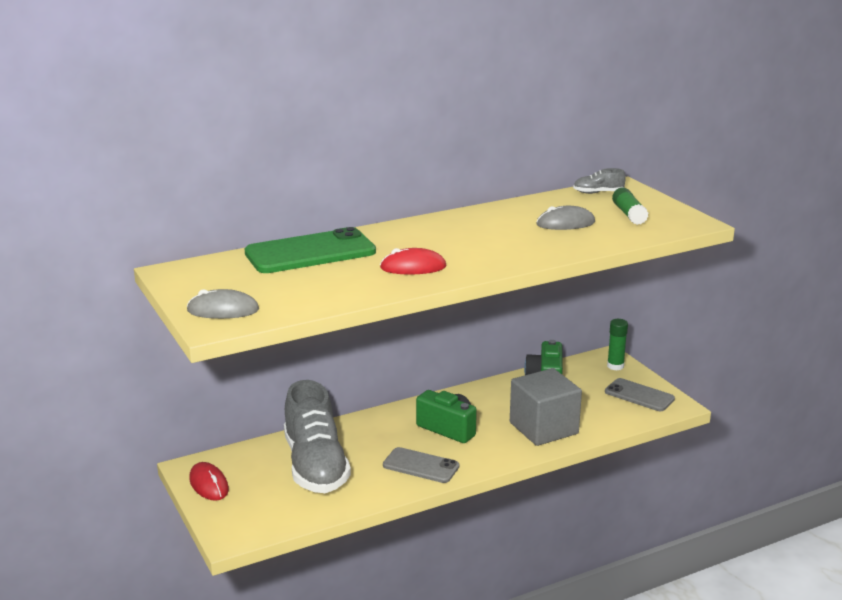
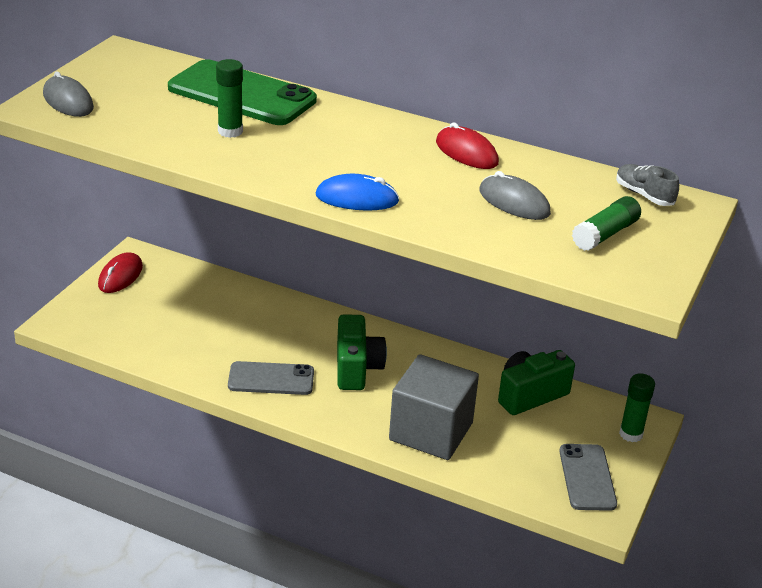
camera: 50 degrees right, 10 degrees up
grey shoe [284,380,351,493] -> none
red mouse [380,248,446,274] -> red mouse moved to [436,122,499,169]
grey phone [383,447,459,483] -> grey phone turned 75 degrees counterclockwise [228,361,314,395]
none -> green glue stick [216,59,243,138]
none -> blue mouse [316,174,399,210]

